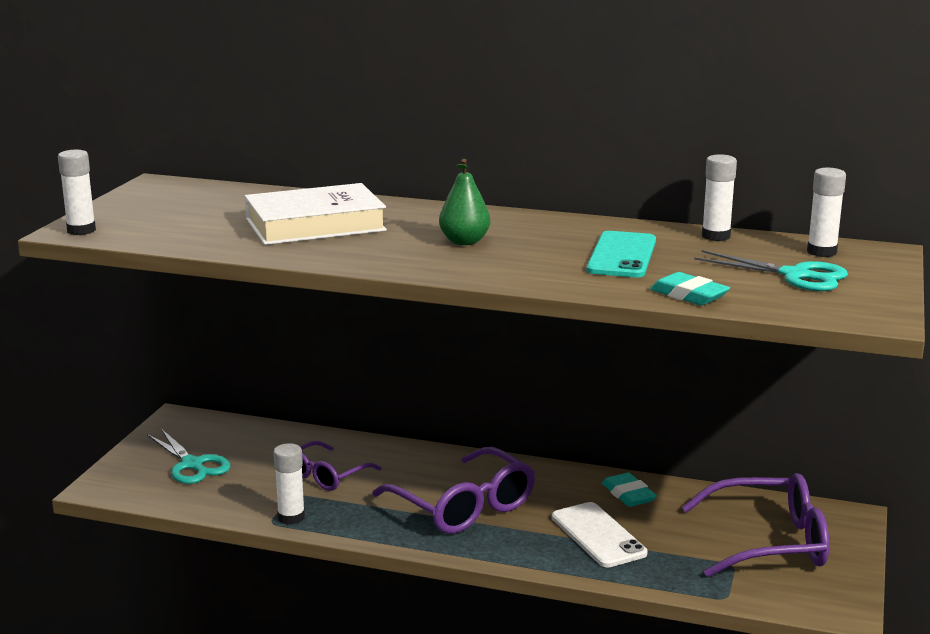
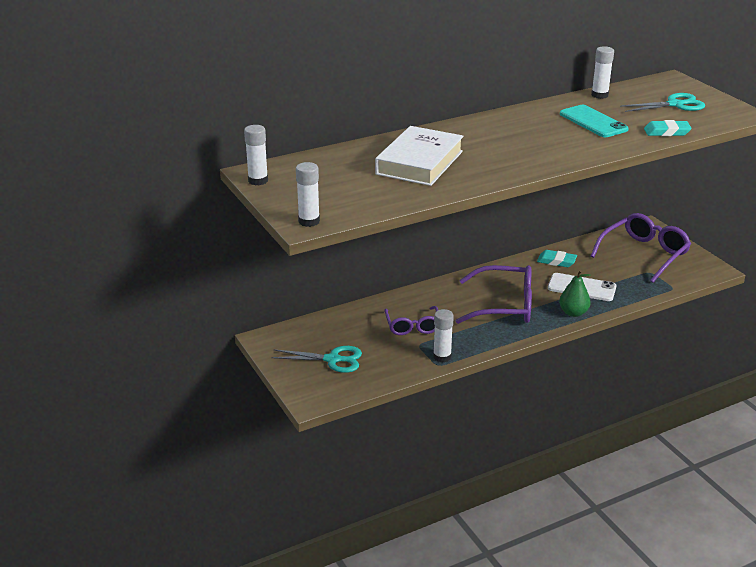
camera: 45 degrees left, 10 degrees up
green pear [439,159,490,245] -> green pear moved to [559,270,591,317]
white glue stick [807,168,846,257] -> white glue stick moved to [244,125,268,185]

